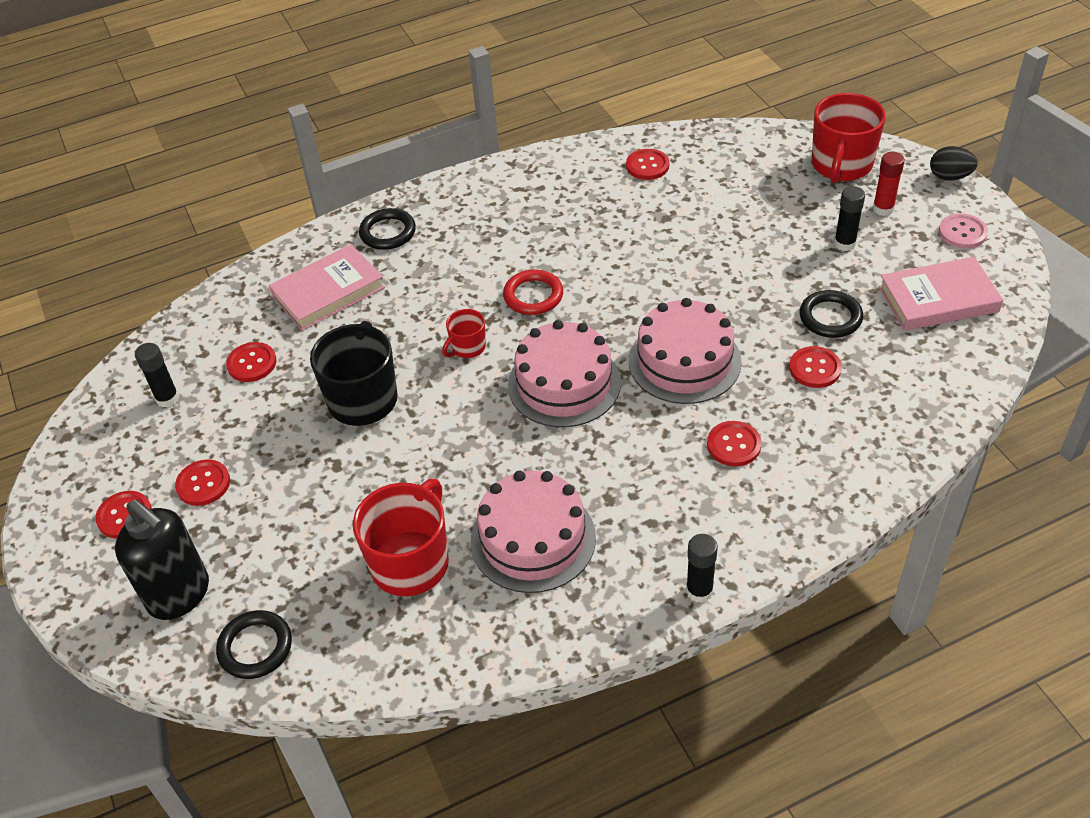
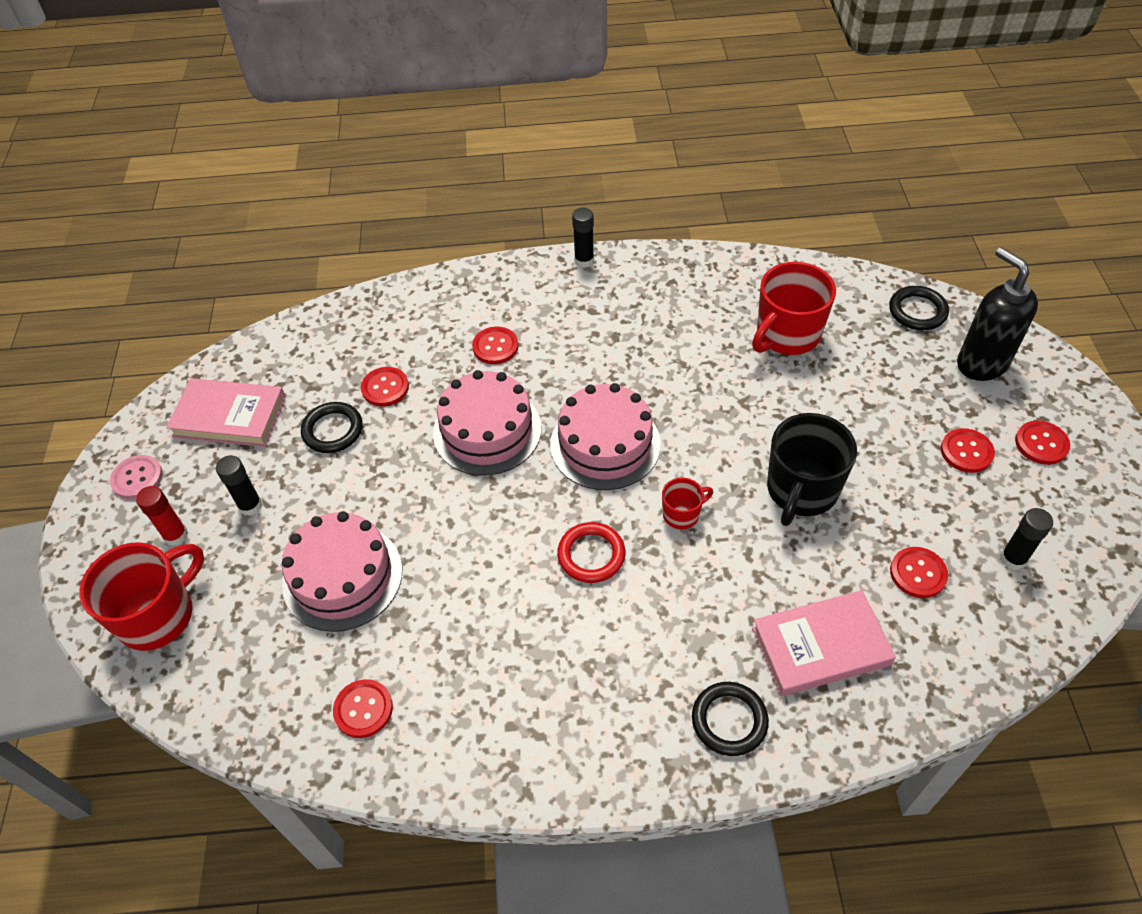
camera: 160 degrees left, 5 degrees up
pink cake [471,471,596,593] -> pink cake moved to [281,511,402,632]
black egg [930,146,978,180] -> none

